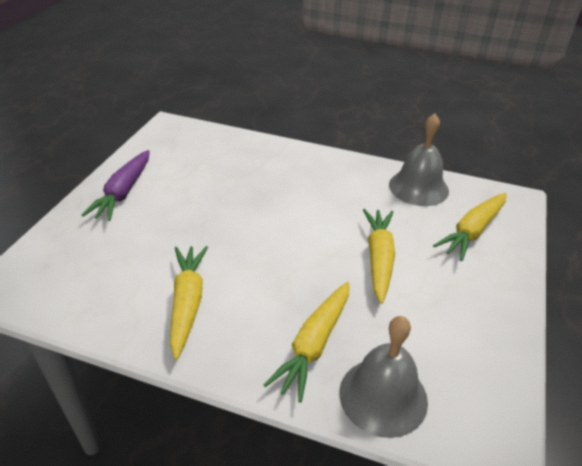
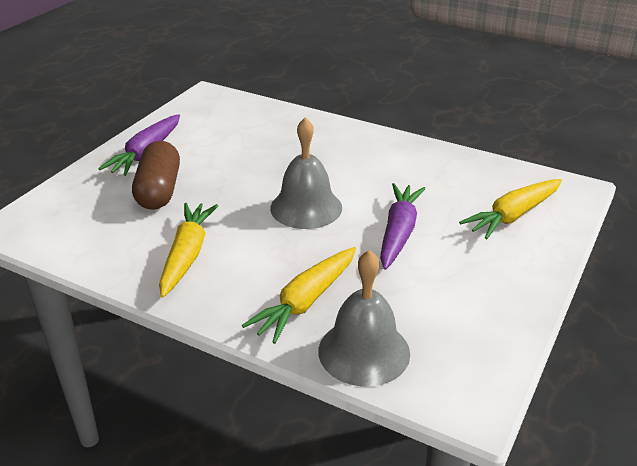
camera: 10 degrees right, 5 degrees down
yellow carrot [363,209,395,304] -> purple carrot [380,183,426,270]
grey bell [389,114,449,206] -> grey bell moved to [270,117,342,229]
none -> brown capsule [132,141,180,210]

